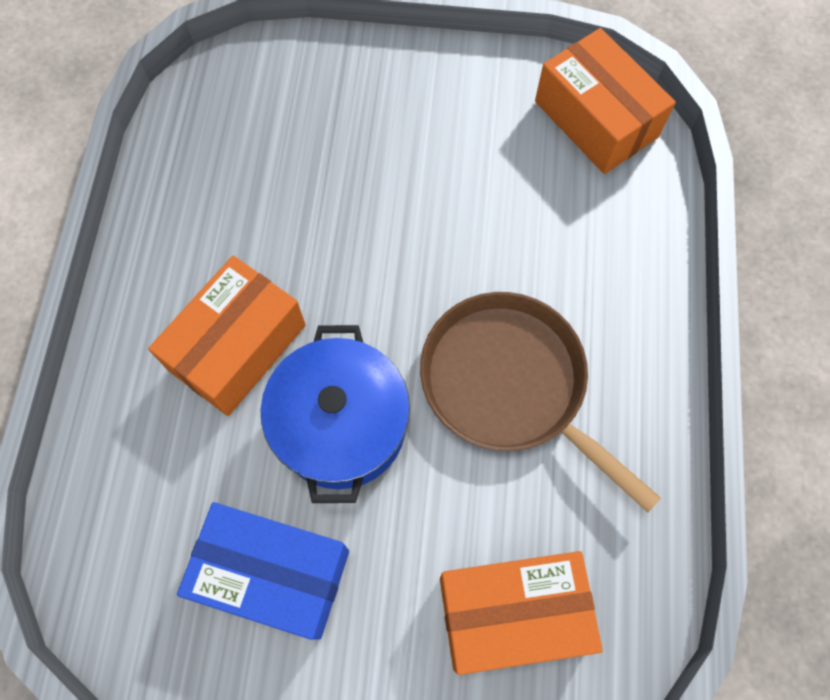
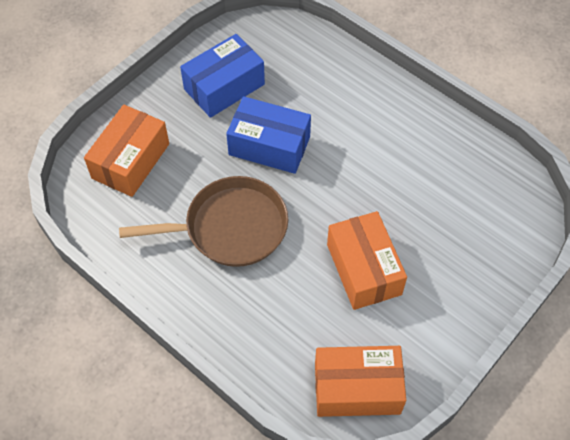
camera: 125 degrees right, 10 degrees down
orange box [148,256,306,416] -> orange box moved to [327,211,407,310]
blue pot [261,325,410,503] -> blue box [226,96,311,174]

